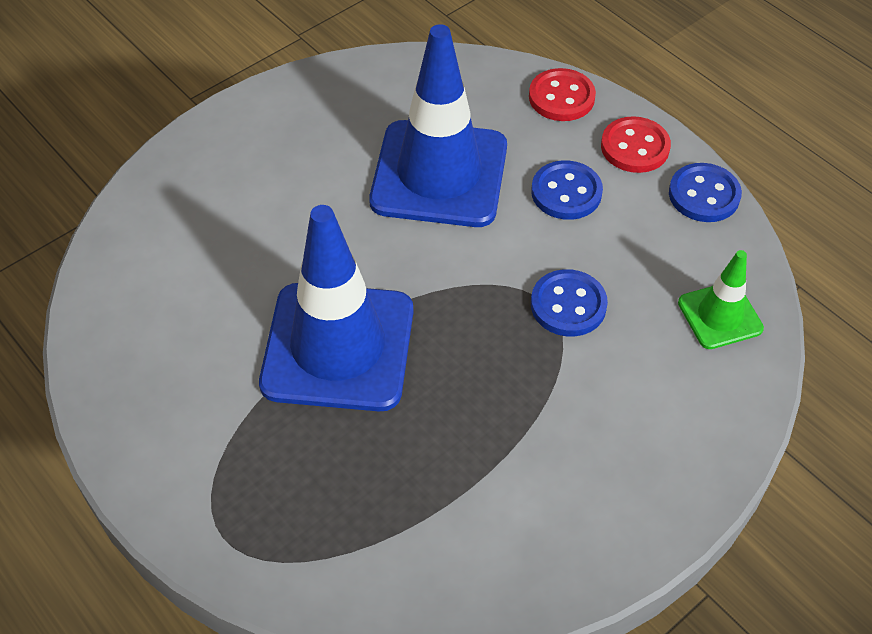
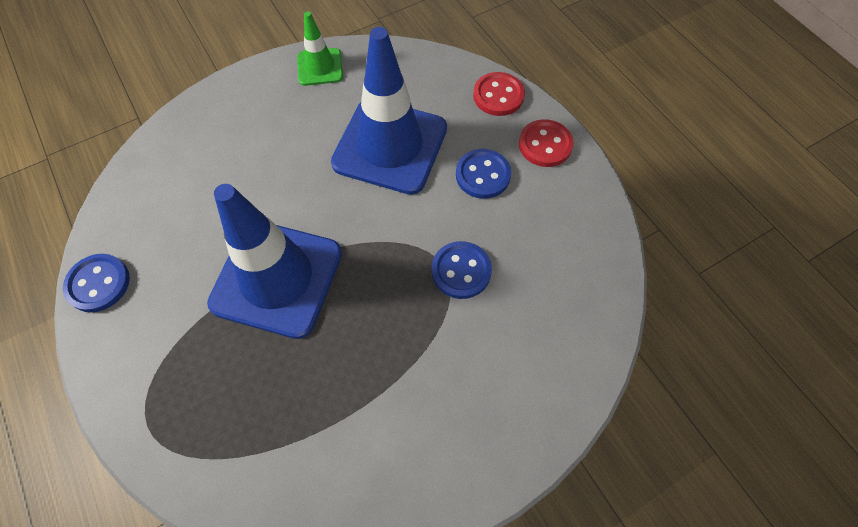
camera: 10 degrees right, 10 degrees up
blue button [669,163,742,222] -> blue button moved to [63,254,130,312]
green traffic cone [678,250,764,349] -> green traffic cone moved to [297,11,343,86]

